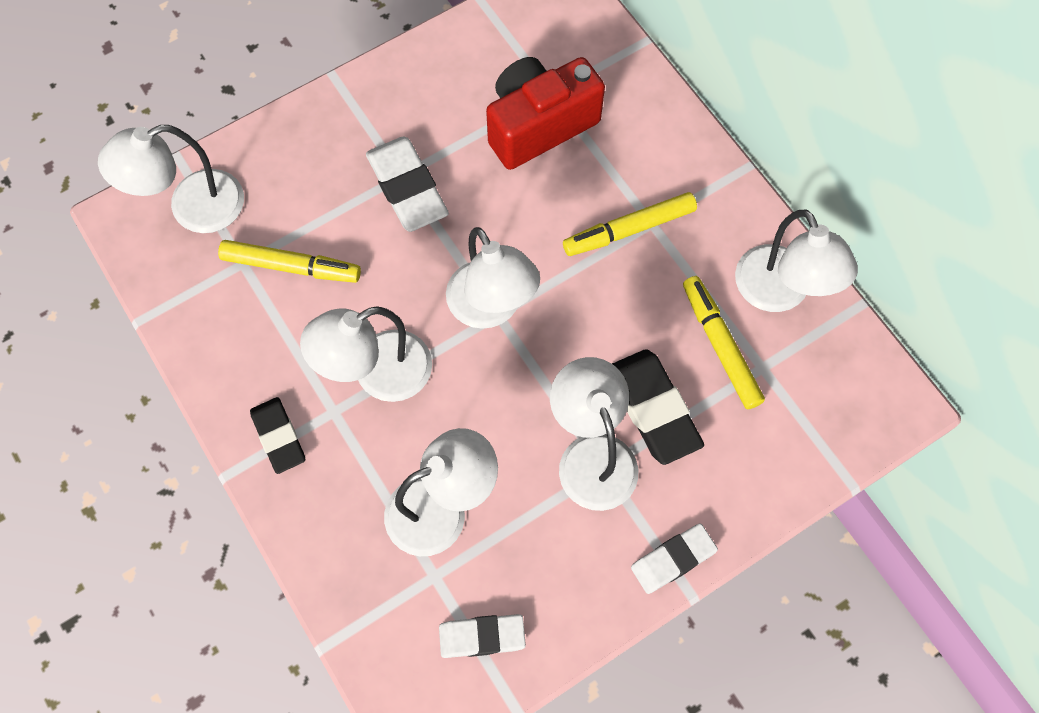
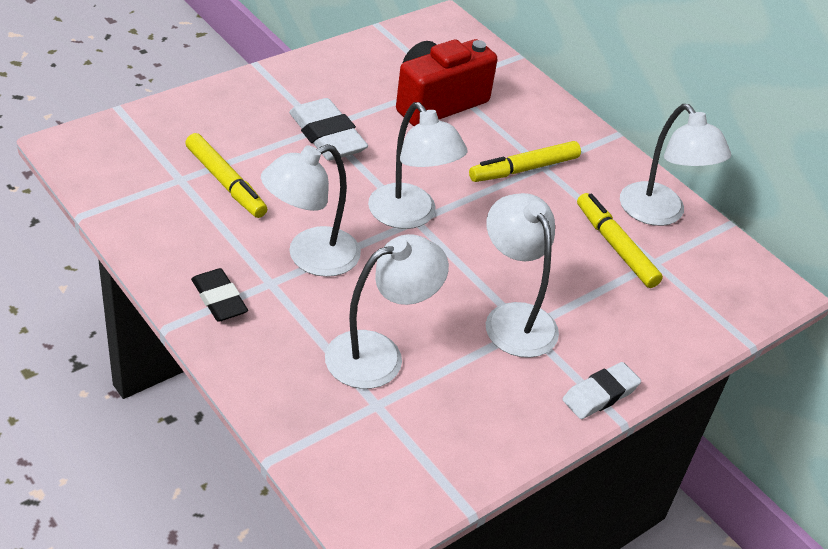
camera: 10 degrees left, 25 degrees down
white lamp [98,125,244,233] -> none
yellow marker [218,240,361,283] -> yellow marker turned 45 degrees clockwise [185,133,267,218]
white eraser [439,614,526,658] -> none
black eraser [612,350,704,465] -> none

